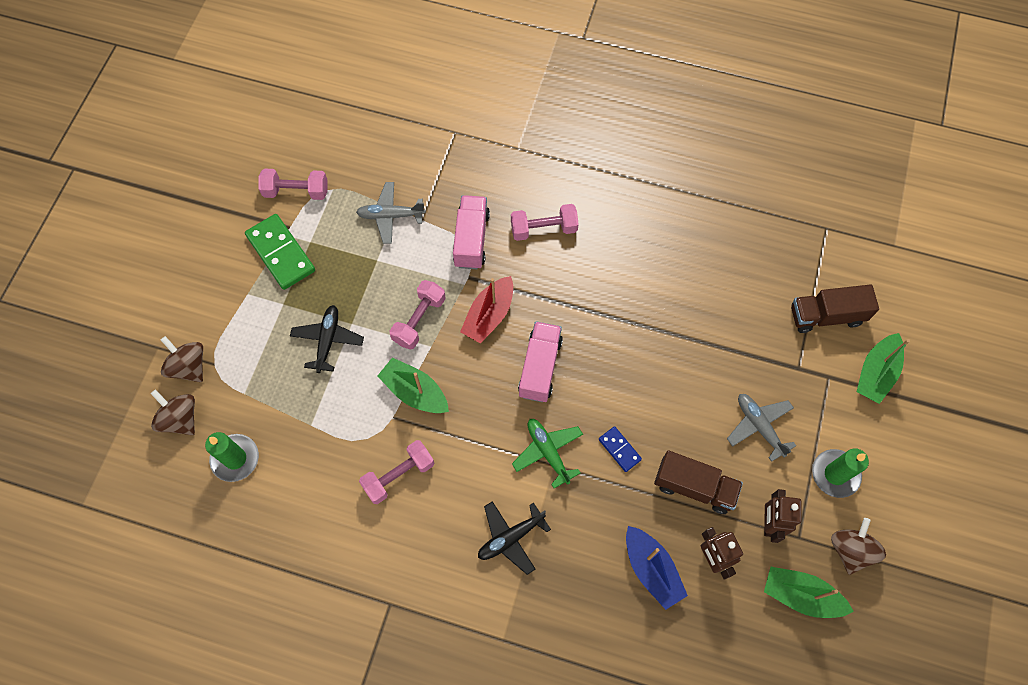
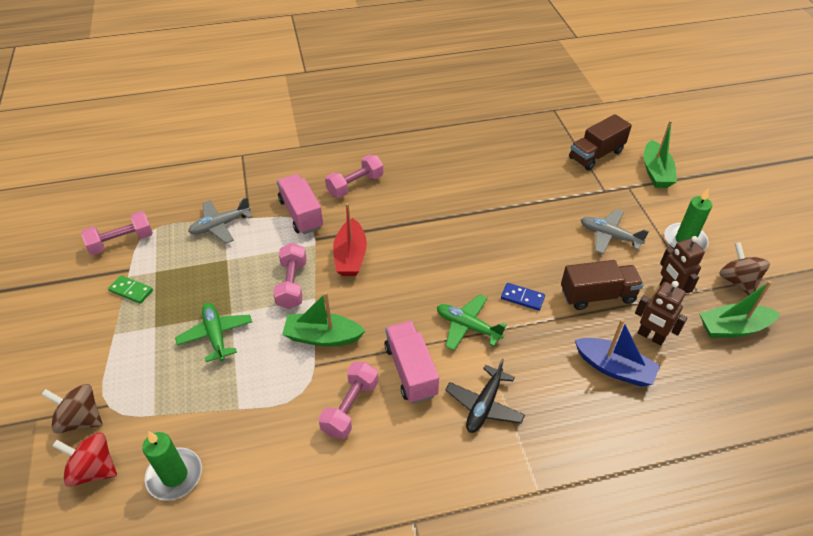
camera: 30 degrees left, 20 degrees down
brown spinning top [151,389,195,435] -> red spinning top [52,433,117,487]
green domino [245,214,315,290] -> green domino [108,275,153,304], size x0.52
black plane [290,305,364,373] -> green plane [175,303,252,362]
pink truck [518,321,563,402] -> pink truck moved to [384,321,439,403]

